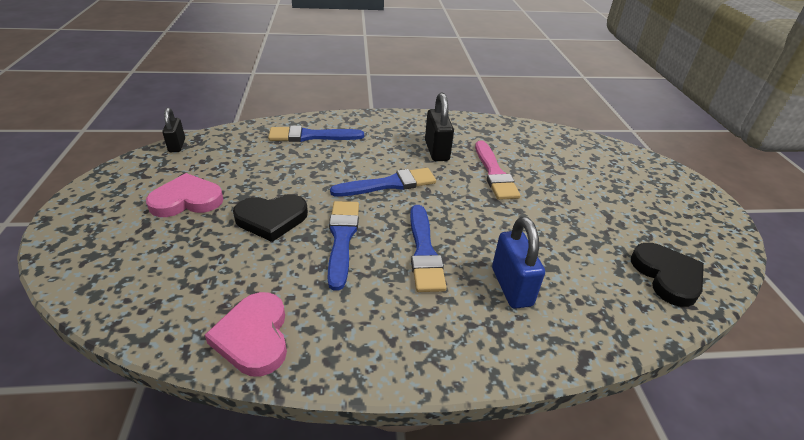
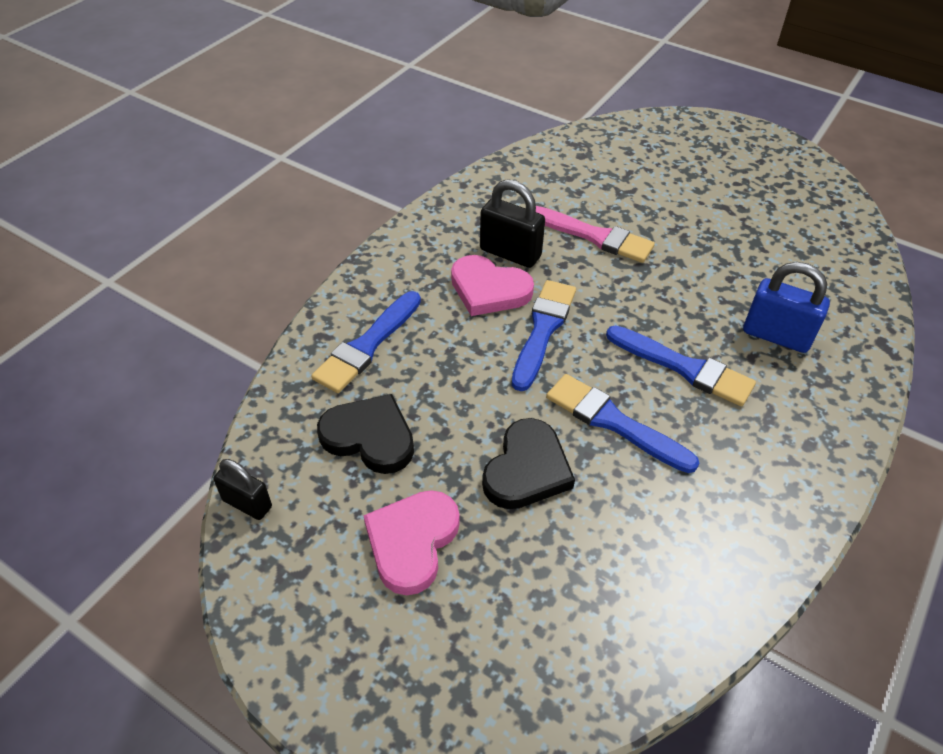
camera: 50 degrees left, 10 degrees up
pink heart [205,292,287,377] -> pink heart moved to [451,255,534,316]
black heart [631,243,704,307] -> black heart moved to [317,394,414,474]

